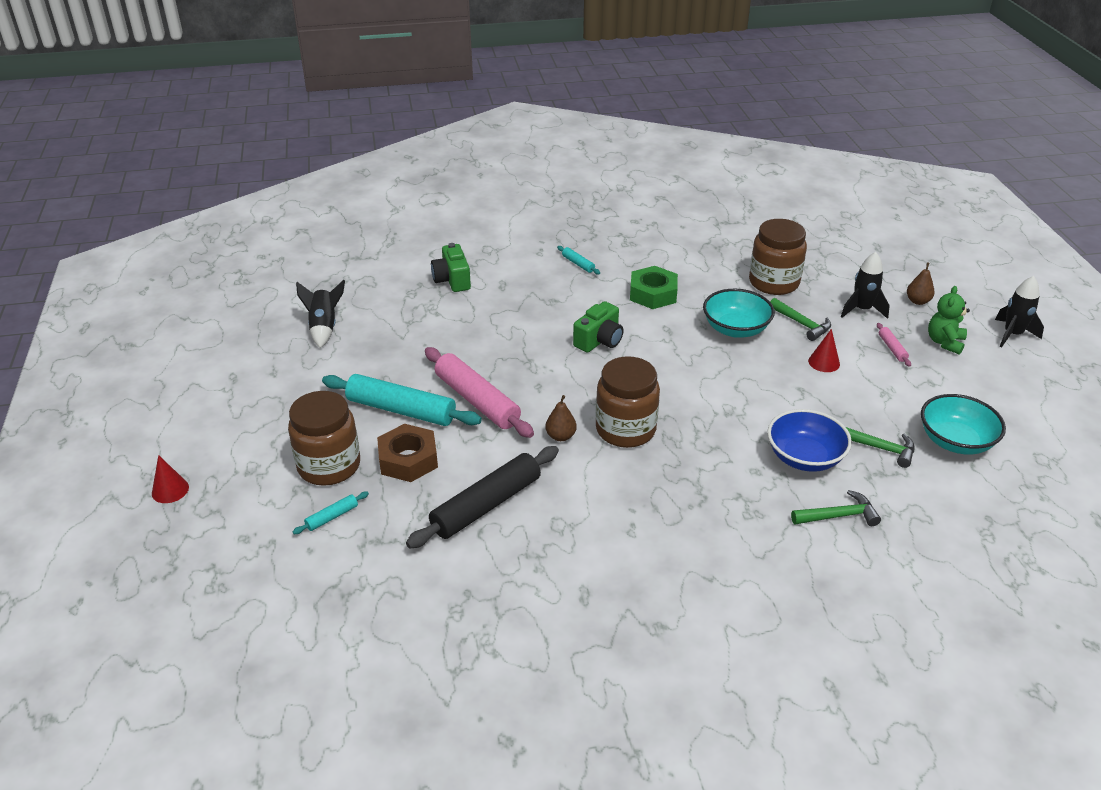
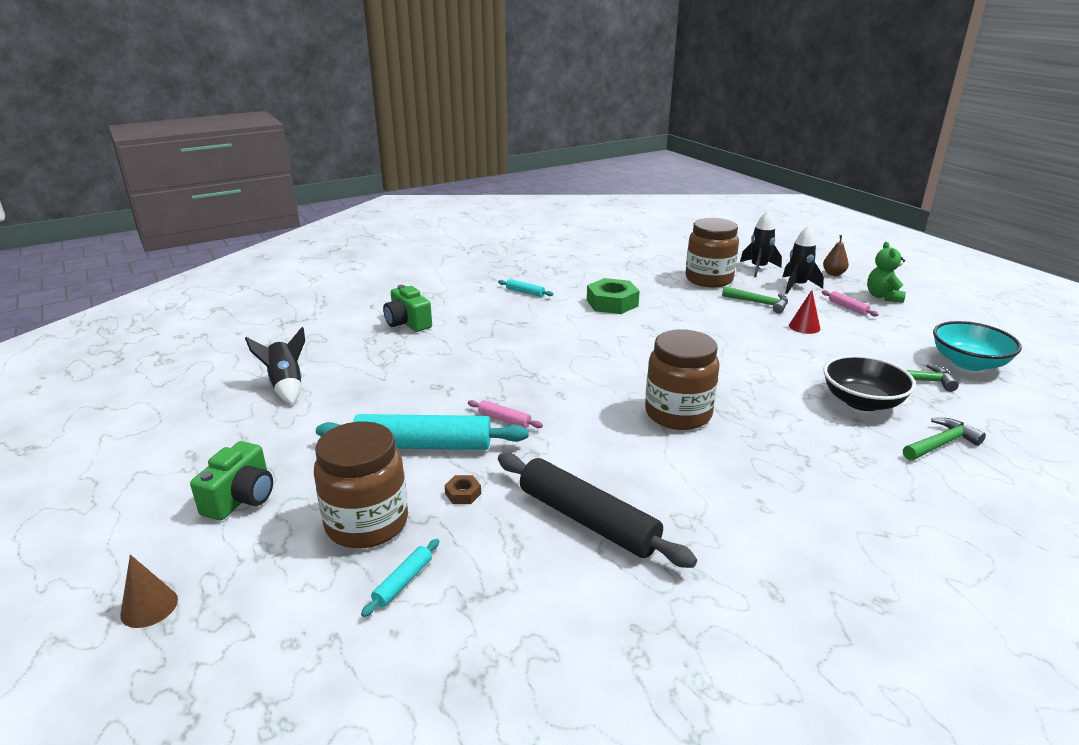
camera: 20 degrees left, 10 degrees down
red cone [152,455,189,503] -> brown cone [120,554,178,628]
brown nut [377,424,438,482] -> brown nut [445,475,481,504], size x0.45
black rolling pin [406,446,559,548] -> black rolling pin turned 75 degrees counterclockwise [498,453,697,568]
pink rolling pin [425,347,534,438] -> pink rolling pin [468,400,543,428], size x0.44
brown pear [546,395,577,441] -> none
green camera [573,301,624,353] -> green camera moved to [190,441,273,520]
turquoise bowl [703,289,775,338] -> none
blue bowl [767,409,852,472] -> black bowl [823,355,916,411]
black rocket [995,276,1044,347] -> black rocket moved to [740,211,782,277]

